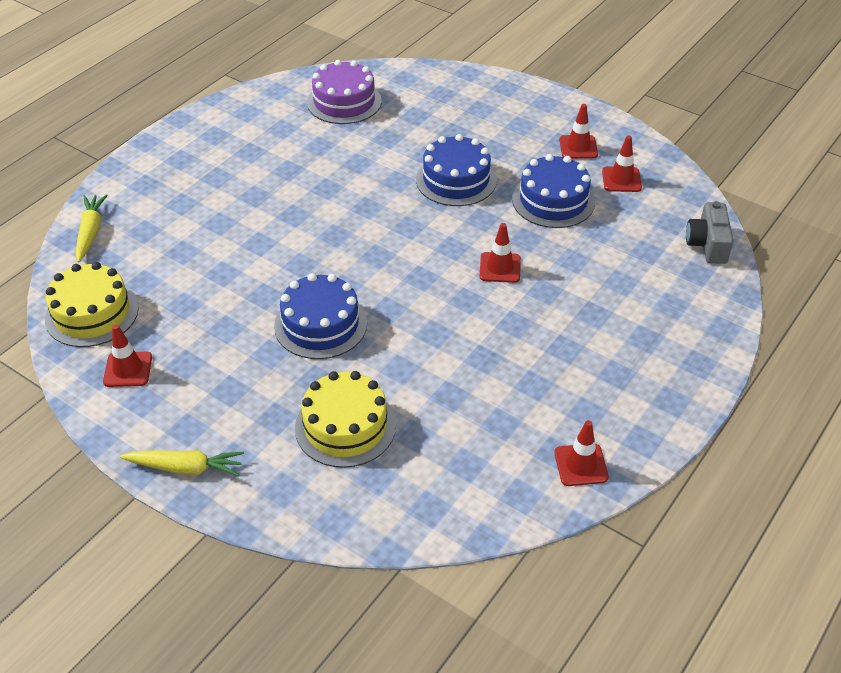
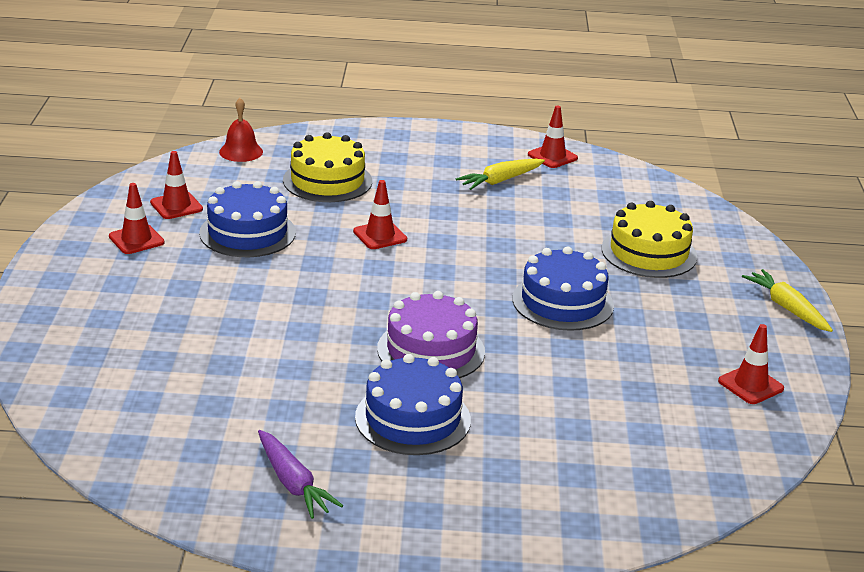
camera: 125 degrees left, 15 degrees down
yellow cake [45,262,139,347] -> yellow cake moved to [283,132,372,202]
yellow carrot [75,194,108,262] -> yellow carrot moved to [456,159,545,190]
purple cake [307,60,382,124] -> purple cake moved to [377,291,485,378]
blue cake [416,134,497,206] -> blue cake moved to [355,354,471,455]
grey camera [686,201,734,264] -> red bell [219,98,263,162]
none -> purple carrot [258,430,343,519]

